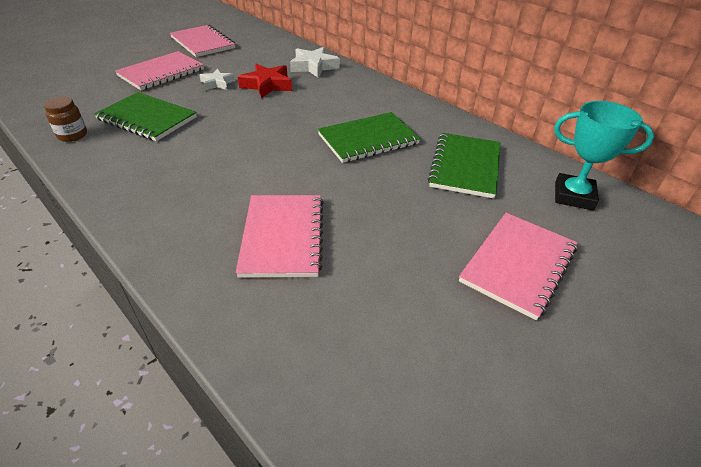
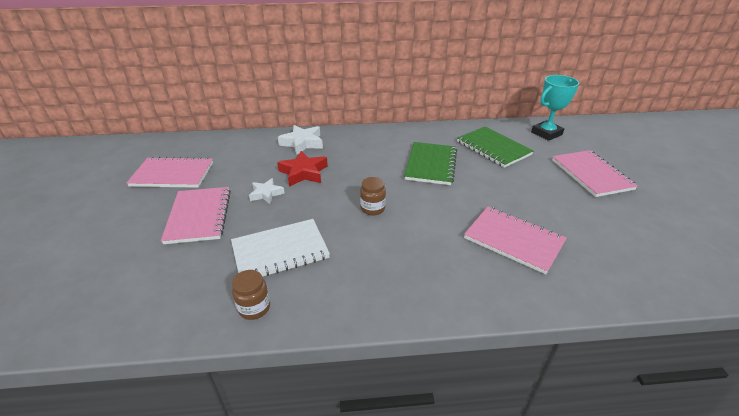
camera: 50 degrees left, 5 degrees down
green notebook [94,92,197,141] -> white notebook [231,219,330,277]
none -> brown jar [360,177,386,216]

